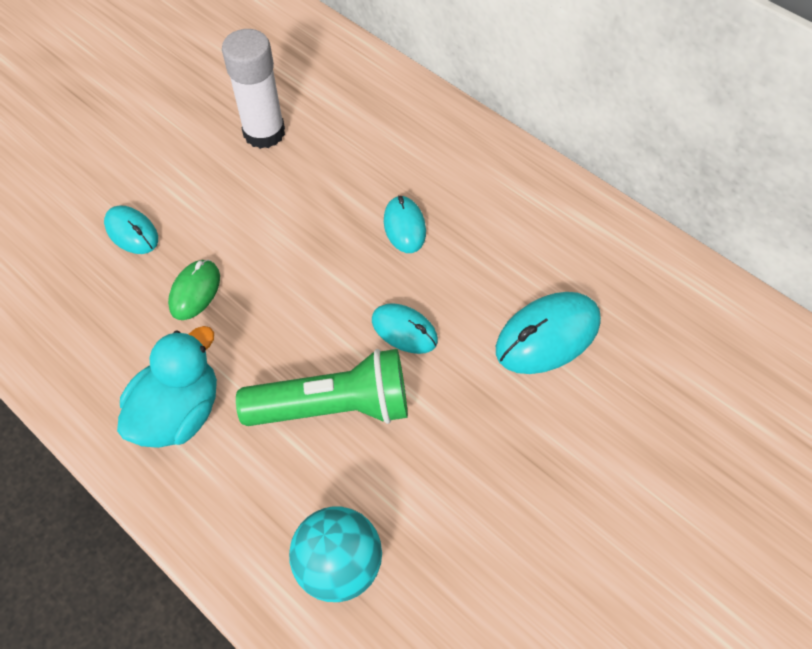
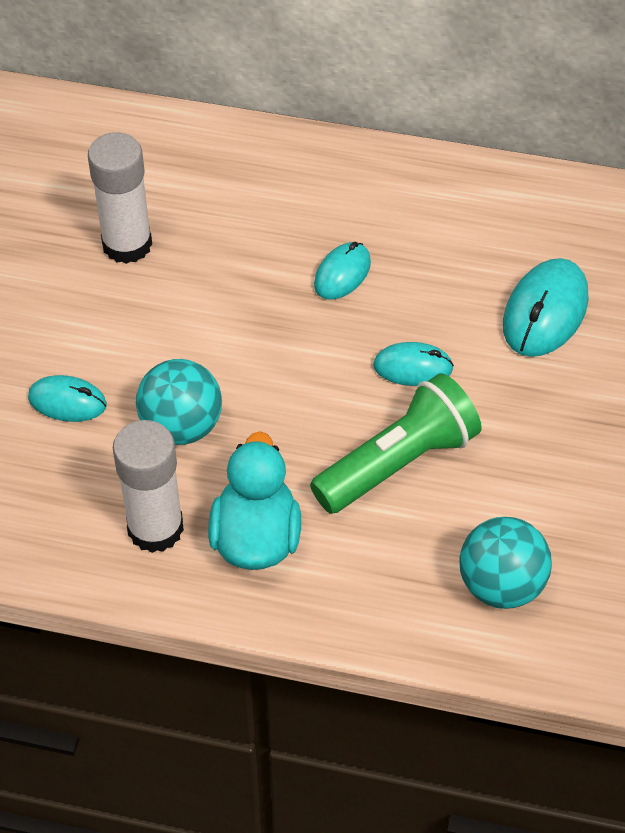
camera: 30 degrees left, 5 degrees down
green mouse [168,259,220,320] -> turquoise ball [136,359,222,445]
turquoise mouse [384,195,426,253] -> turquoise mouse turned 75 degrees clockwise [314,242,371,299]
none -> white glue stick [113,420,184,553]

